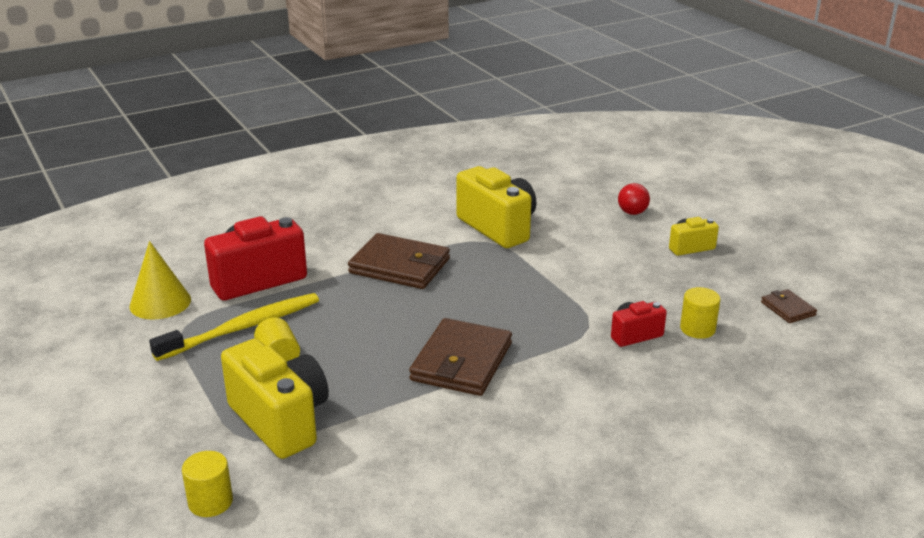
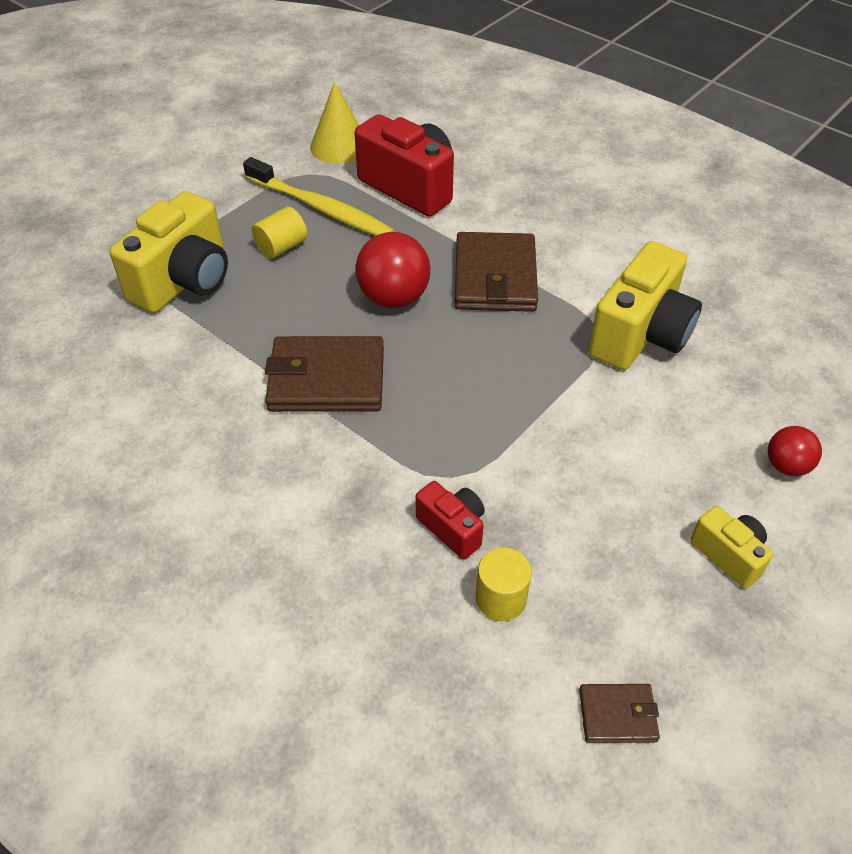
camera: 70 degrees right, 20 degrees up
yellow cylinder [182,451,233,517] -> none
brown wallet [761,289,817,323] -> brown wallet turned 45 degrees clockwise [579,684,660,743]
none -> red ball [355,232,430,308]

